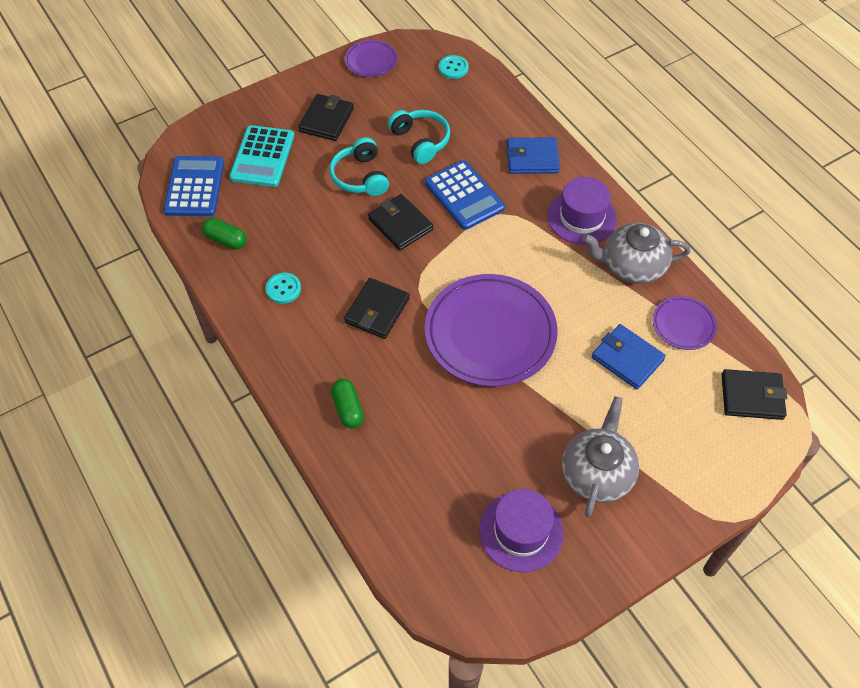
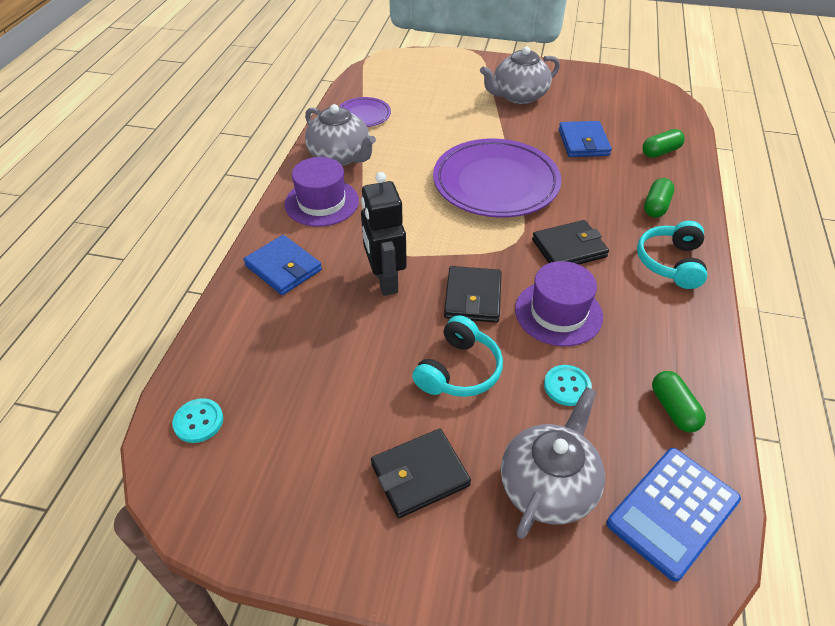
camera: 135 degrees left, 10 degrees down
turquoise calculator [230,125,294,187] -> grey teapot [501,387,605,539]
turquoise button [265,273,301,304] -> turquoise button moved to [544,365,592,406]
purple plate [345,40,397,77] -> none
turquoise headphones [388,110,450,164] -> turquoise headphones moved to [637,221,707,289]
blue calculator [425,160,505,230] -> black robot [361,172,407,296]
purple hat [479,489,564,572] -> purple hat moved to [515,261,603,346]
blue wallet [592,324,666,390] -> blue wallet moved to [559,121,612,157]
black wallet [722,369,787,420] -> none
none -> green capsule [642,129,685,158]

